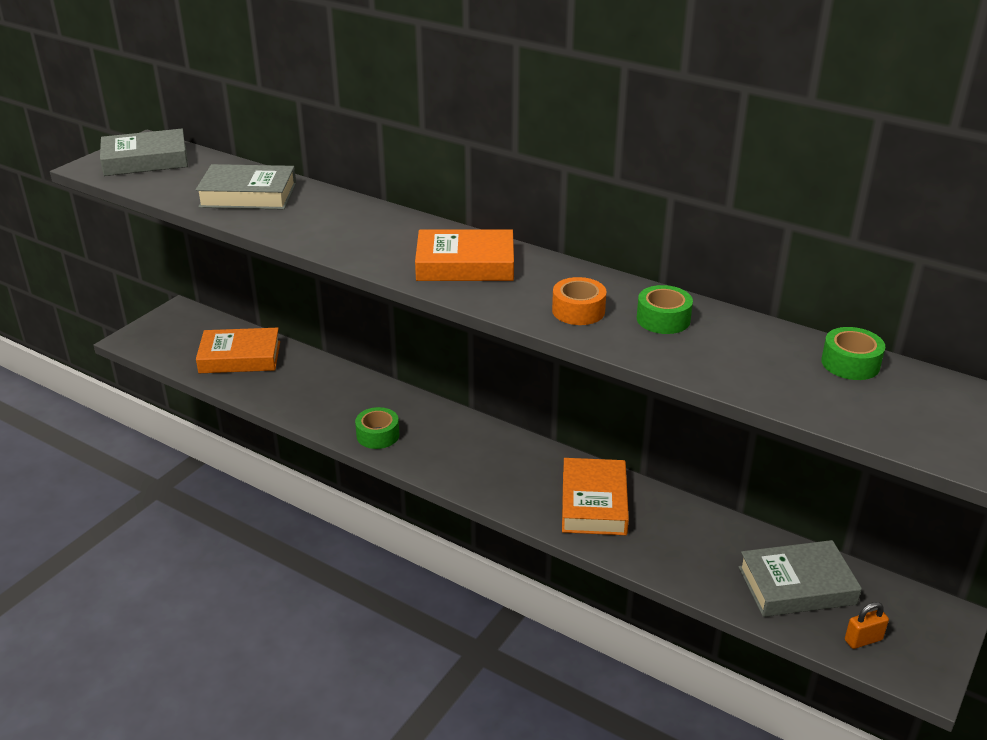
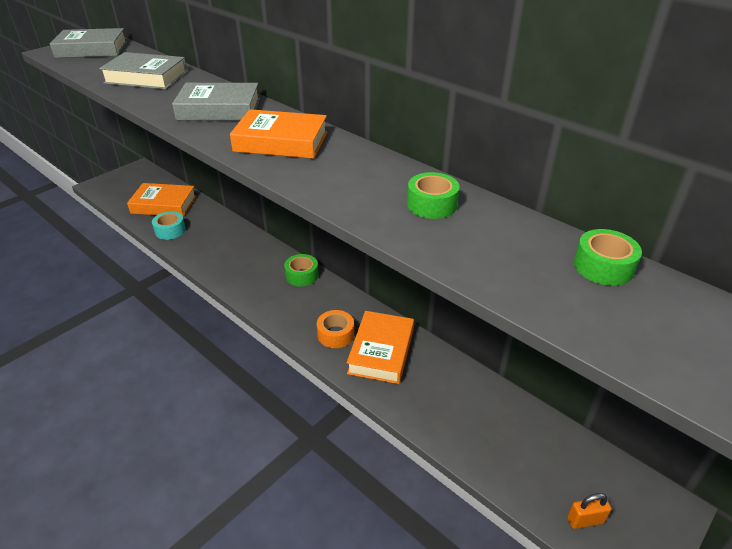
camera: 10 degrees right, 5 degrees up
green tape [355,407,399,449] -> green tape moved to [284,254,319,287]
orange tape [552,277,607,325] -> orange tape moved to [317,310,354,348]
grey book [739,540,862,617] -> grey book moved to [172,83,260,120]
none -> turquoise tape [152,211,186,240]

